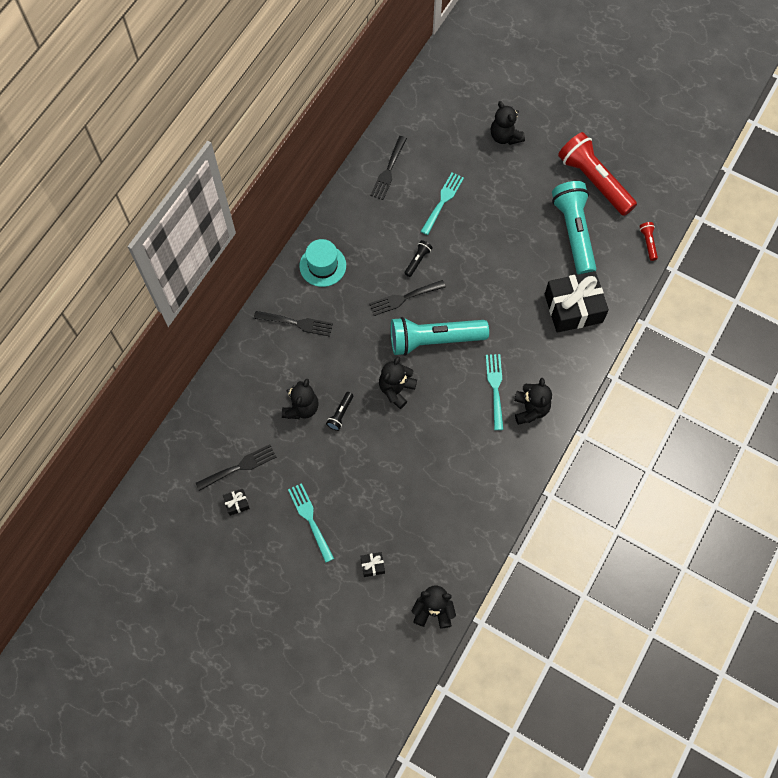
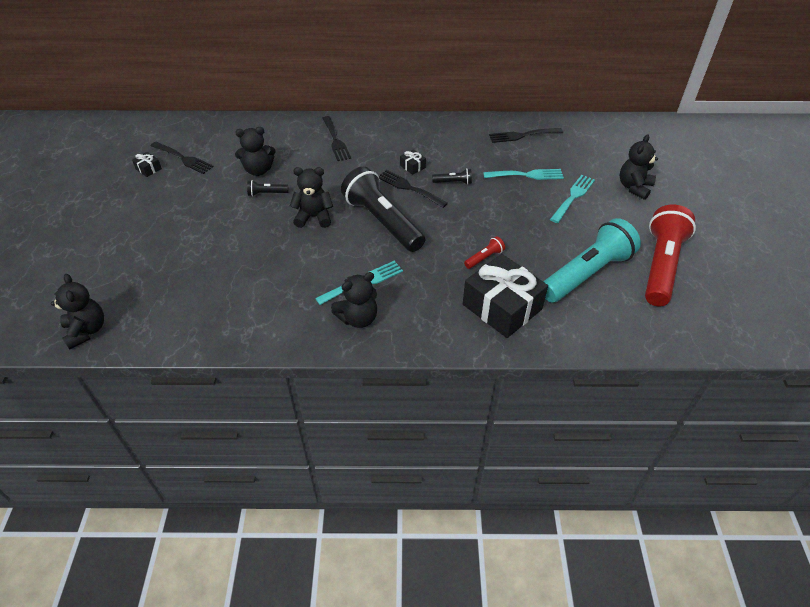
camera: 60 degrees right, 20 degrees down
turquoise fork [288,483,334,563] -> turquoise fork moved to [550,175,595,223]
turquoise hat [299,239,346,287] -> none
black gift [360,552,385,577] -> black gift moved to [400,149,426,175]
turquoise flashlight [391,317,489,356] -> black flashlight [341,167,425,252]
red flashlight [639,222,658,261] -> red flashlight moved to [464,236,505,269]

